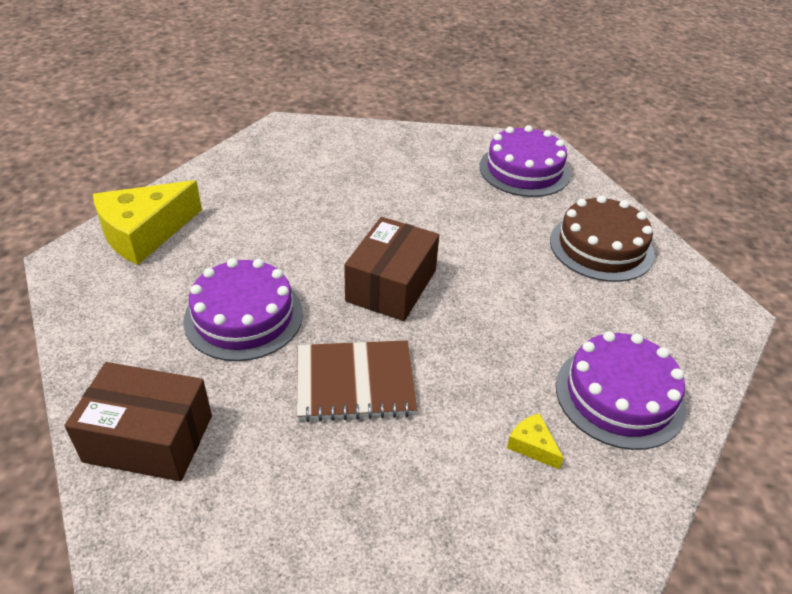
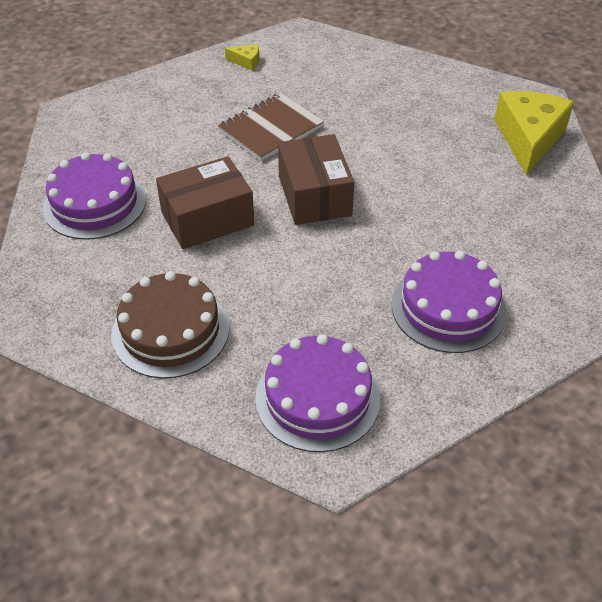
camera: 145 degrees right, 5 degrees up
brown box [64,362,212,481] -> brown box moved to [156,156,254,249]
purple cake [183,258,303,361] -> purple cake moved to [391,251,507,353]
yellow cheese [507,413,564,470] -> yellow cheese moved to [225,44,259,71]

